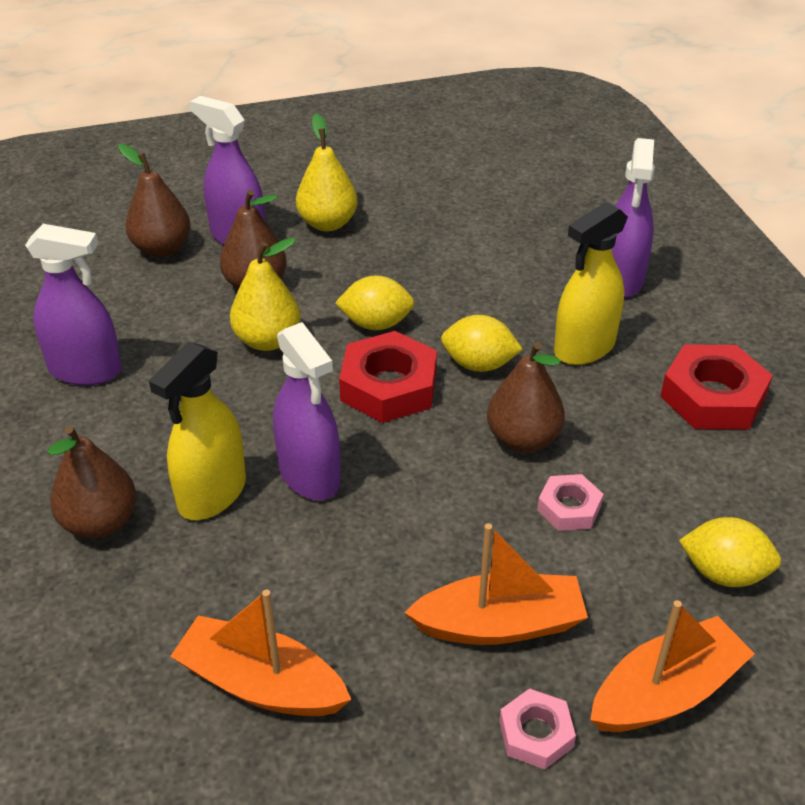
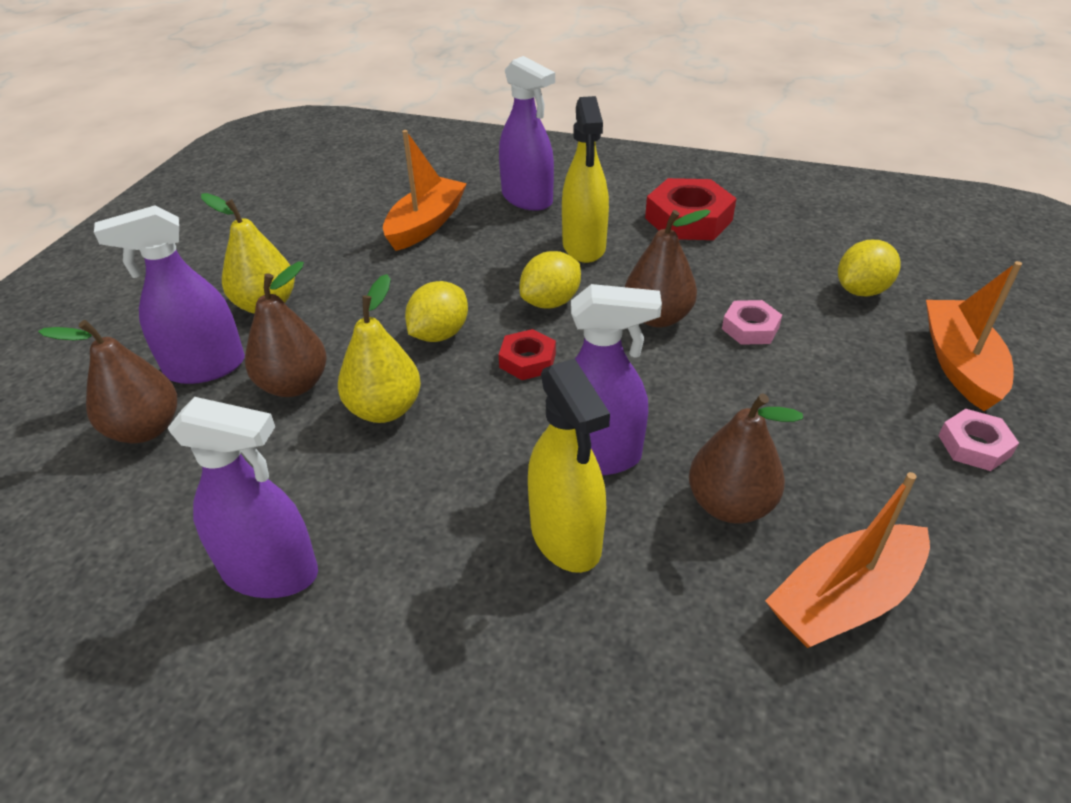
camera: 55 degrees left, 0 degrees up
purple spray bottle [25,224,122,385] -> purple spray bottle turned 60 degrees clockwise [168,397,318,598]
brown pear [47,425,136,538] -> brown pear moved to [689,393,803,524]
red nut [339,331,437,423] -> red nut [499,329,556,380], size x0.56
orange boat [404,523,588,645] -> orange boat moved to [383,130,467,251]

